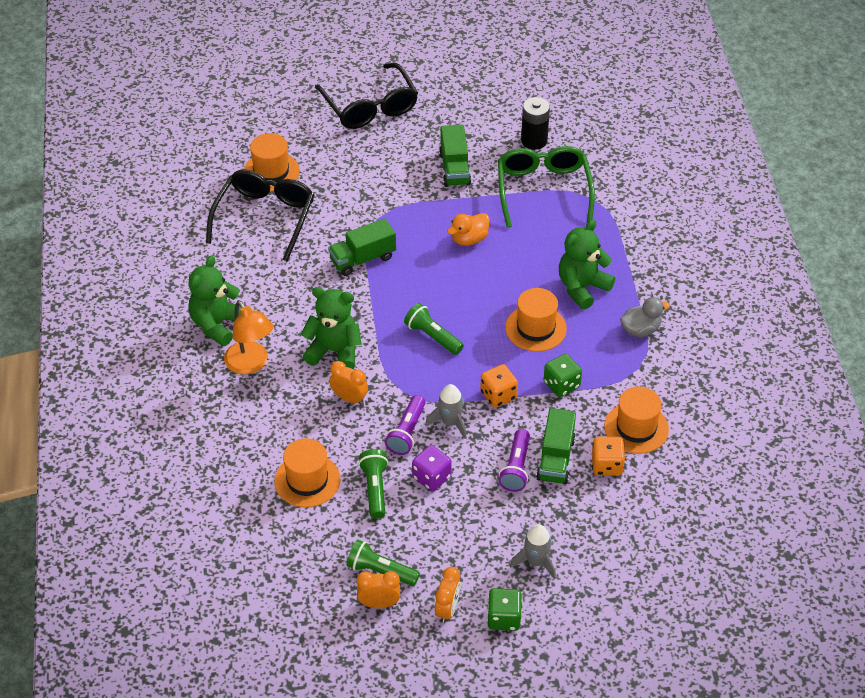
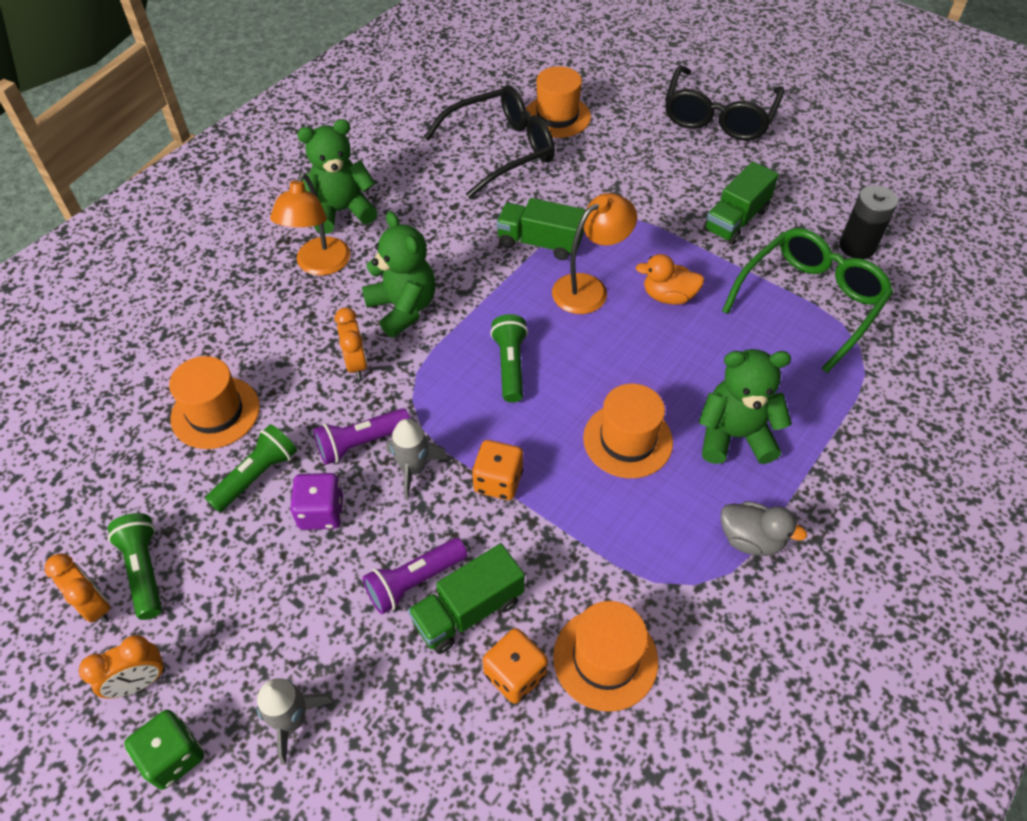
camera: 45 degrees right, 5 degrees up
green dice [544,354,582,397] -> none
none -> orange lamp [552,193,637,314]

